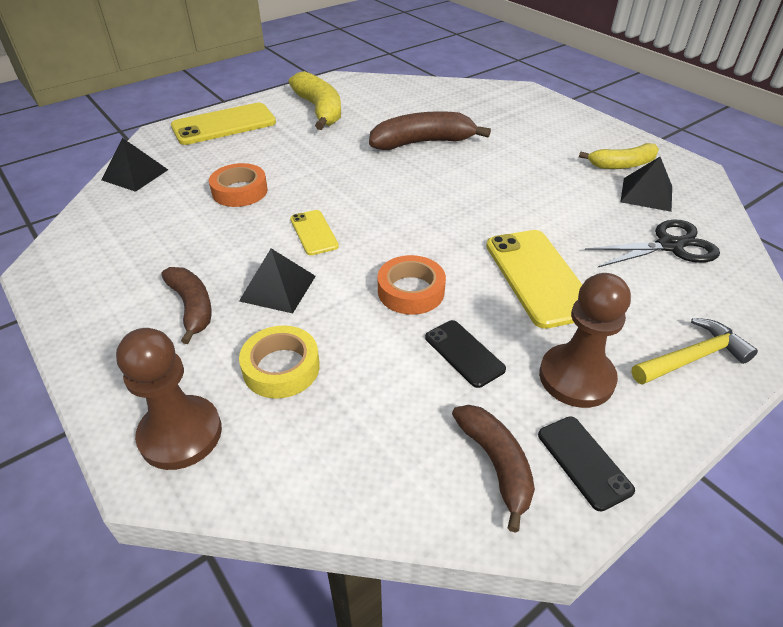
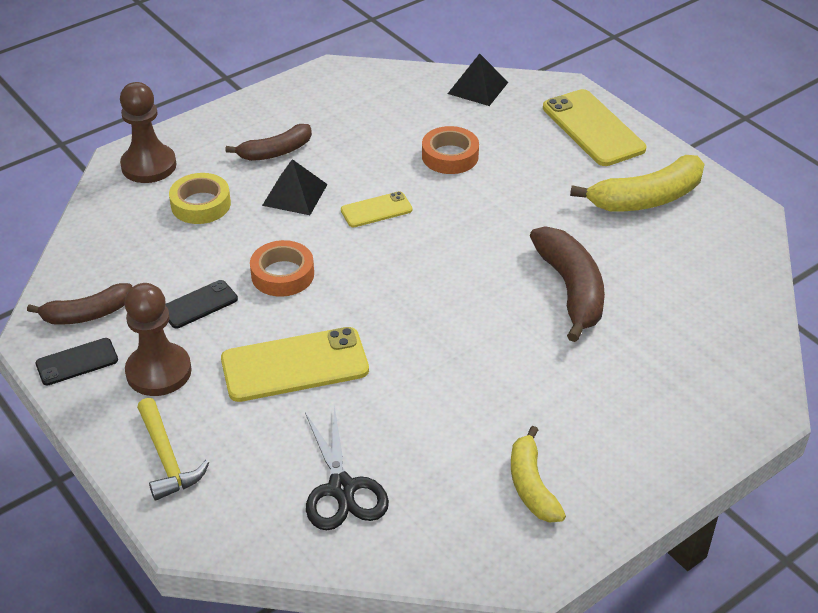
camera: 90 degrees right, 0 degrees up
black pyramid [621,157,672,212] -> none

